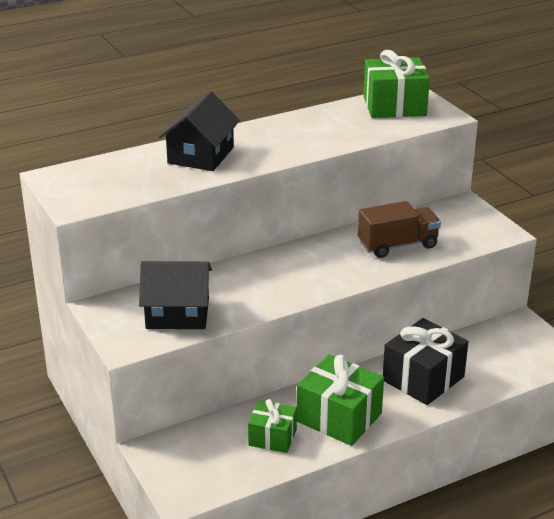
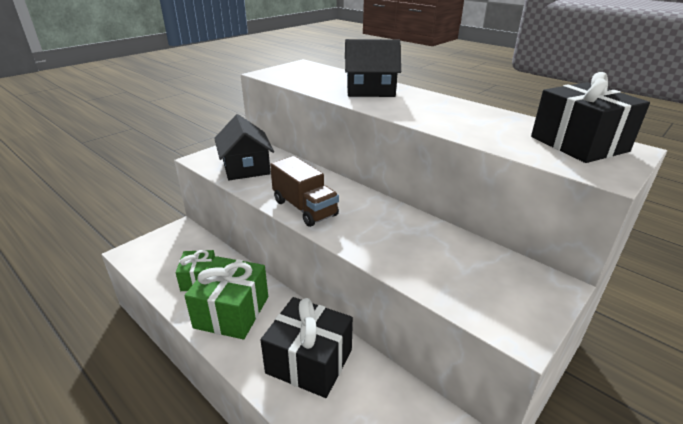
camera: 70 degrees right, 0 degrees up
brown truck [358,201,441,258] -> brown truck moved to [270,156,339,227]
green gift [363,50,430,118] -> black gift [531,72,650,163]

